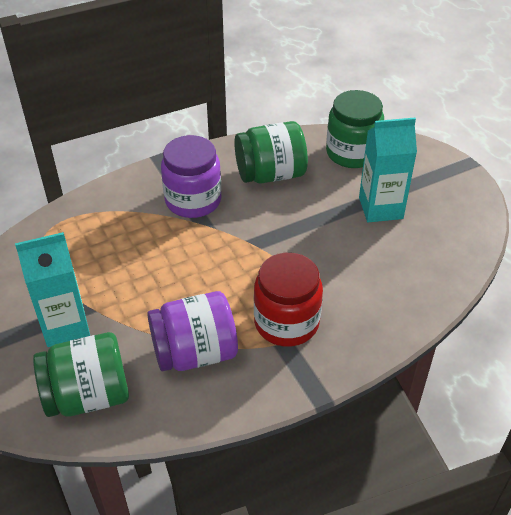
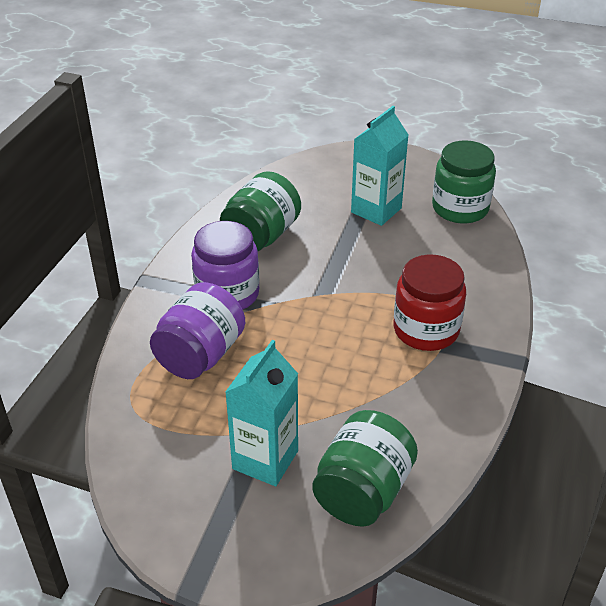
camera: 45 degrees left, 5 degrees down
purple jar [147,291,238,371] -> purple jar moved to [150,282,245,379]
green jar [326,90,384,168] -> green jar moved to [432,140,496,223]

